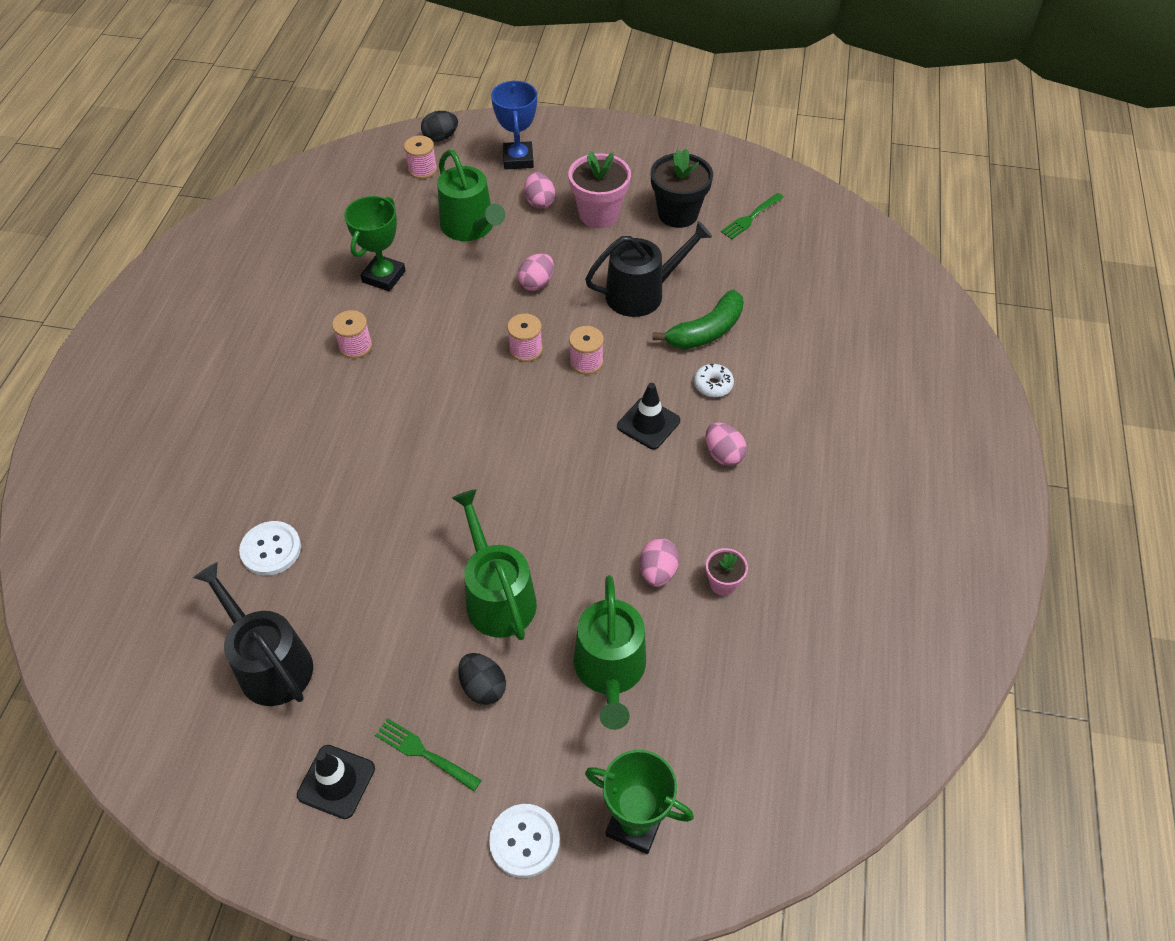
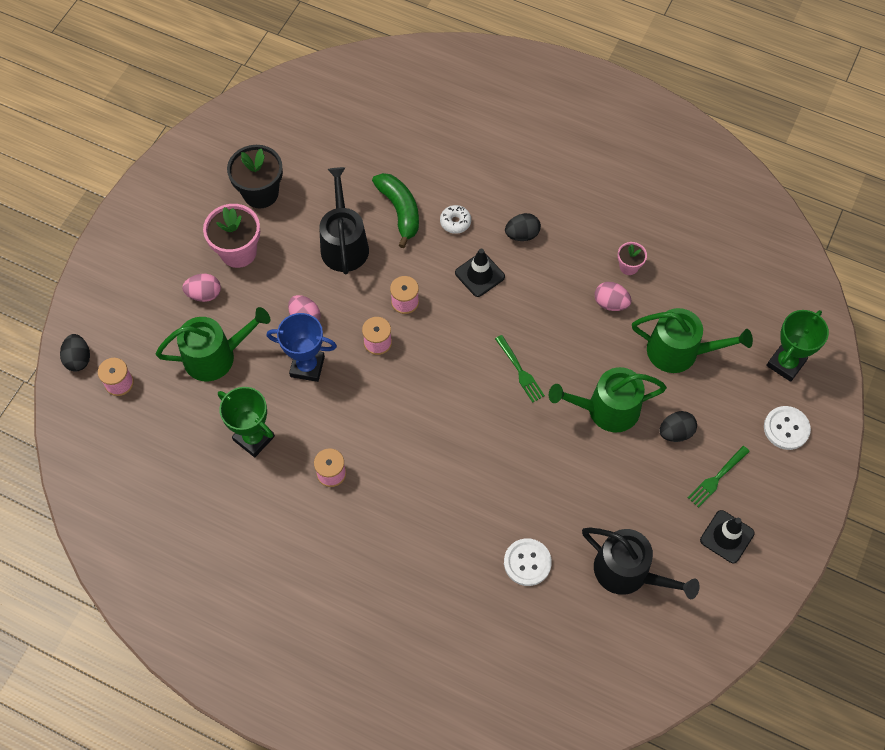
camera: 75 degrees left, 10 degrees up
black watering can [193,562,313,706] -> black watering can turned 120 degrees counterclockwise [582,528,700,599]
blue trophy [491,81,537,169] -> blue trophy moved to [267,313,337,382]
pink egg [705,423,747,466] -> black egg [505,213,541,241]
green fork [721,193,784,239] -> green fork moved to [495,335,545,403]

